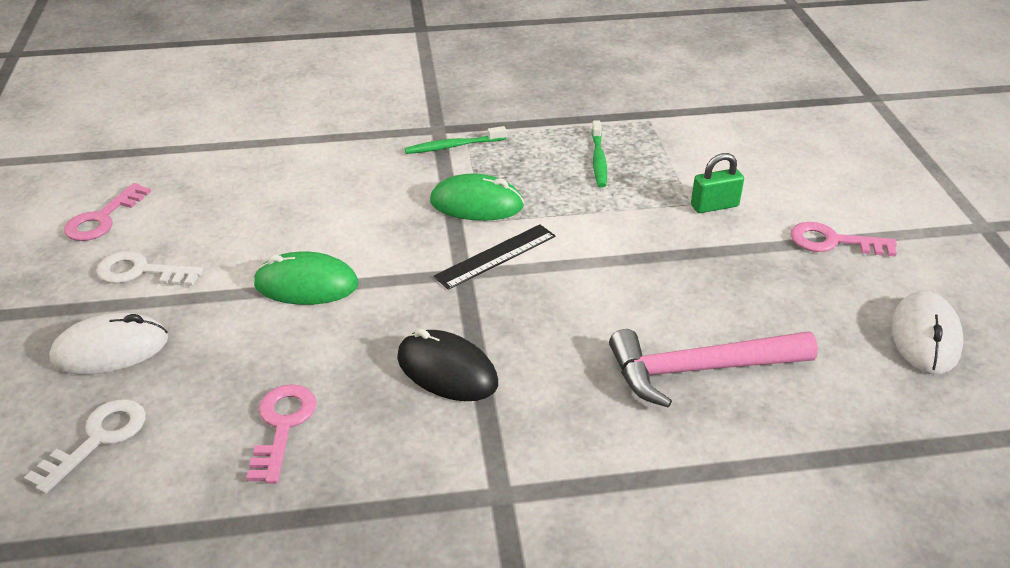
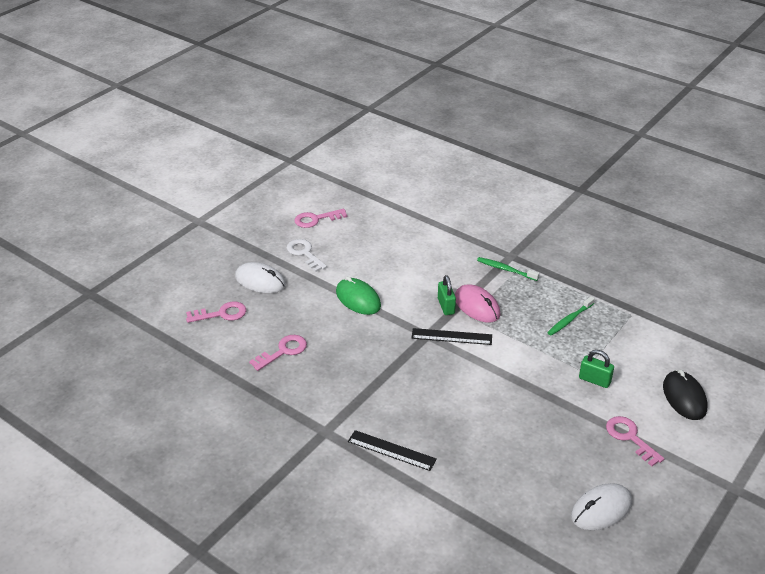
camera: 45 degrees right, 0 degrees up
white key [24,399,146,494] -> pink key [186,301,246,323]
black mouse [397,329,498,401] -> black mouse moved to [663,370,707,420]
green mouse [430,173,524,221] -> pink mouse [455,284,500,323]
pink hammer [609,329,818,408] -> none
none -> black ruler [348,430,437,471]
none -> green padlock [438,275,456,315]

